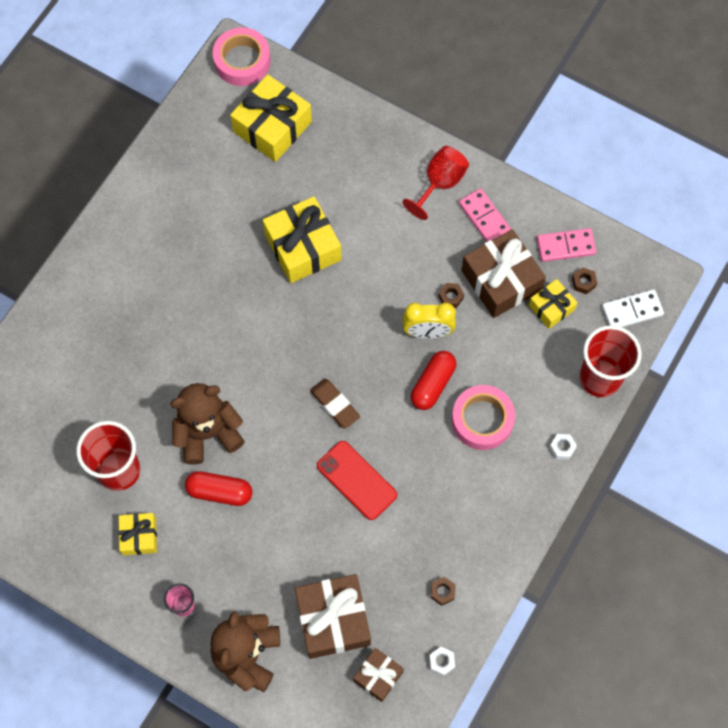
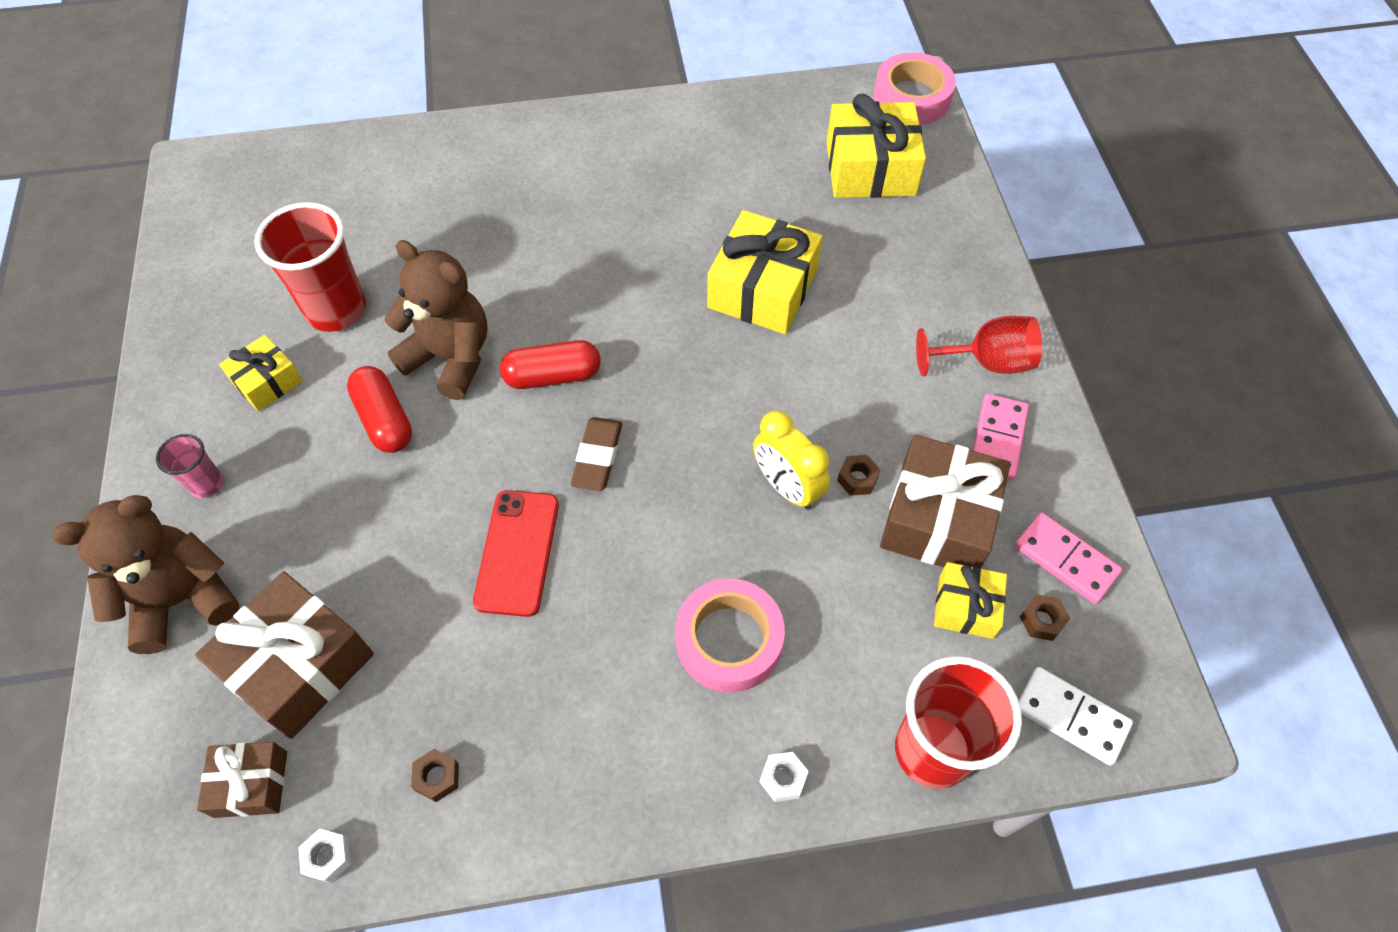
camera: 50 degrees right, 10 degrees down
red capsule [411,351,456,410] -> red capsule moved to [500,340,601,389]

